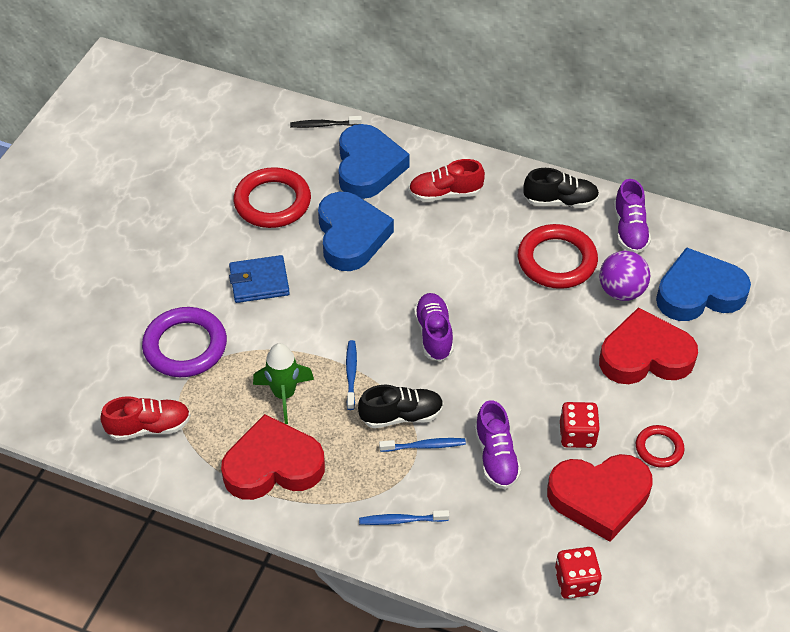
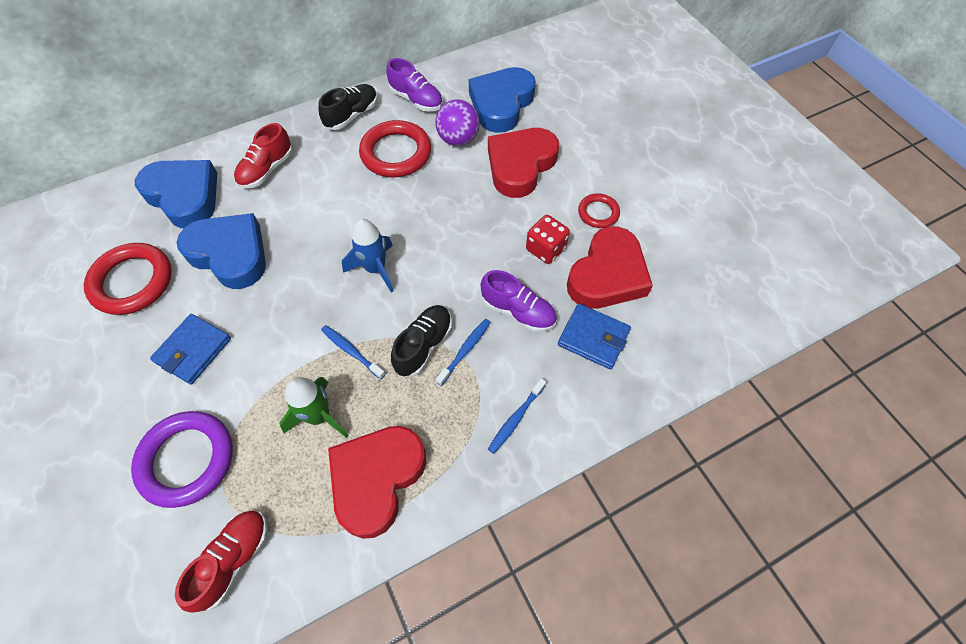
camera: 50 degrees left, 10 degrees up
black toothbrush [290,116,362,128] -> none
purple shoe [414,293,454,361] -> blue rocket [342,219,393,293]
red dice [555,547,602,599] -> none
none -> blue wallet [558,303,631,369]

